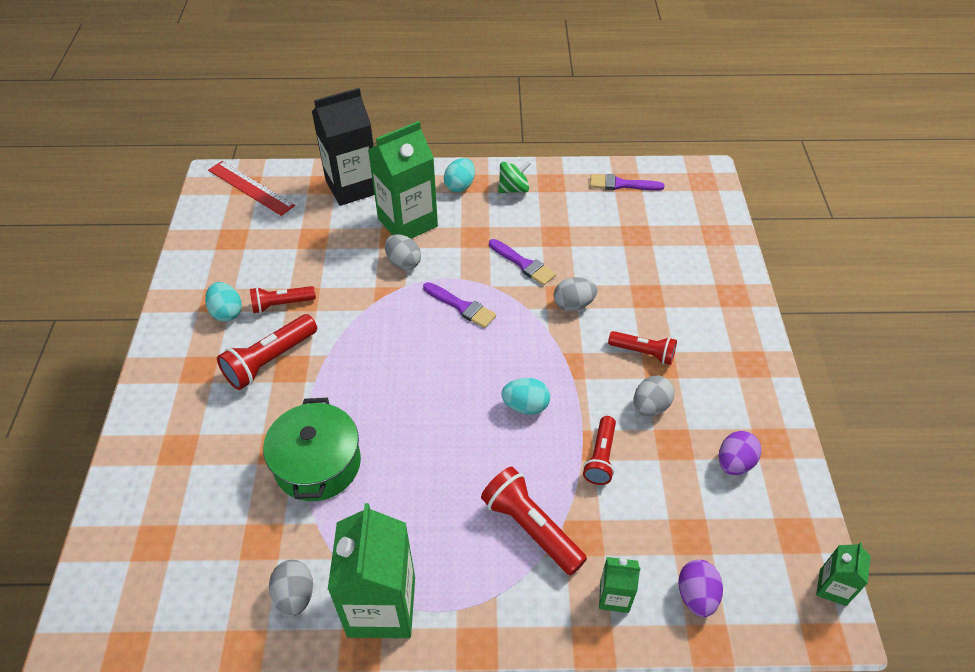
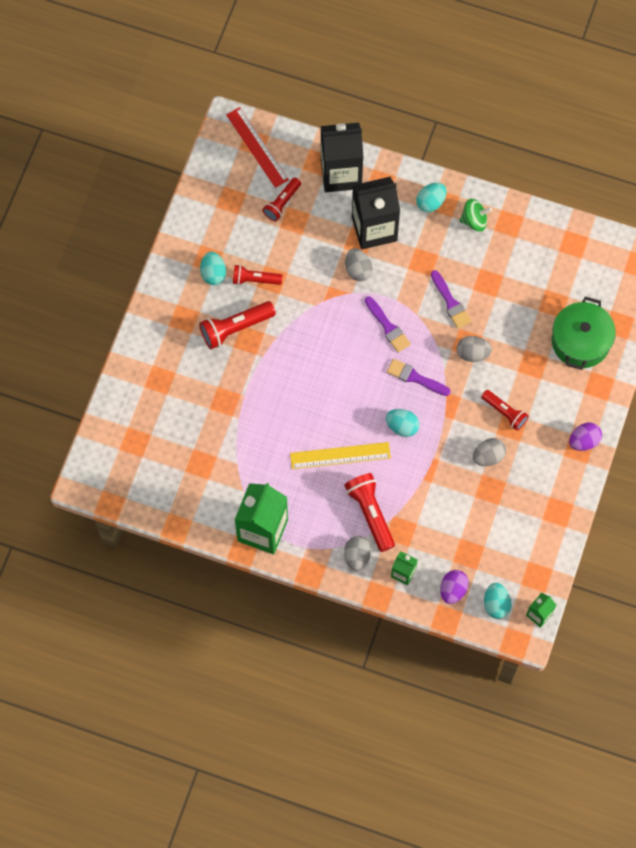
camera: 20 degrees right, 20 degrees up
green pot [263,398,361,501] -> green pot moved to [552,297,616,370]
grey egg [269,560,313,617] -> grey egg moved to [344,536,371,571]
green carton [368,121,438,239] -> black carton [352,177,400,250]
red flashlight [583,416,616,485] -> red flashlight moved to [262,178,301,221]
purple brush [590,174,664,191] -> purple brush moved to [387,359,451,396]
purple egg [719,431,761,475] -> purple egg moved to [569,422,602,451]
none -> yellow ruler [290,442,391,469]
none -> turquoise egg [484,583,512,619]

